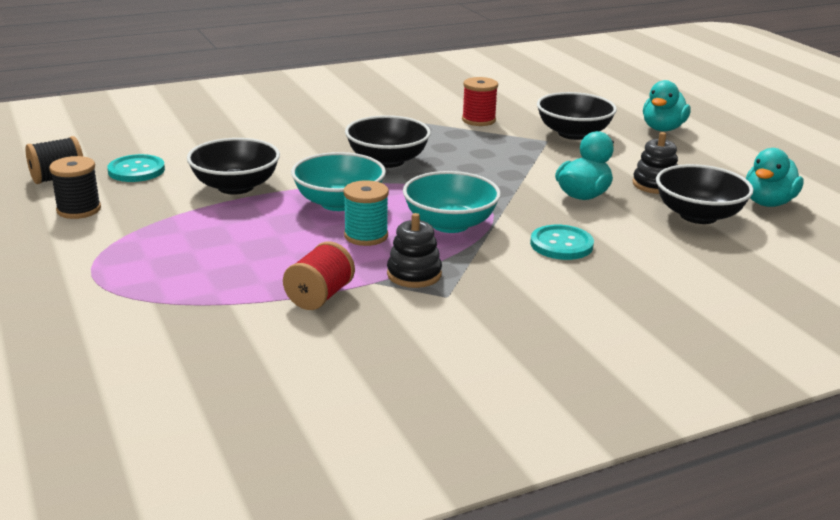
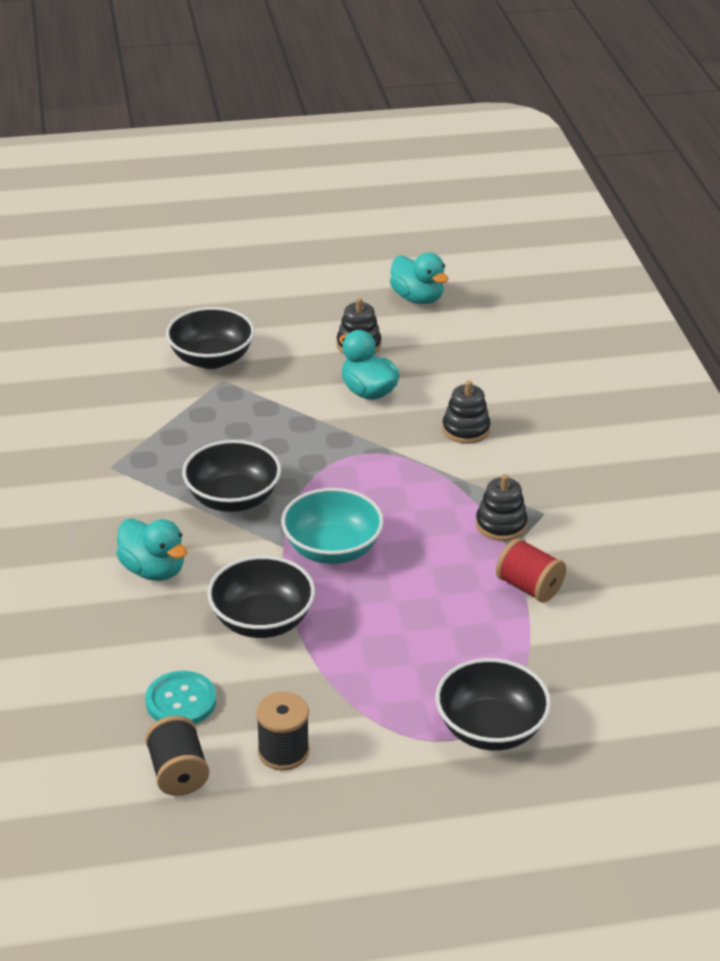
camera: 75 degrees left, 10 degrees up
turquoise spool [344,180,389,246] -> none
turquoise bowl [403,171,501,233] -> none
red spool [462,77,498,126] -> none
turquoise button [530,225,594,260] -> black stacking toy [442,381,490,444]
turquoise duck [643,80,691,131] -> turquoise duck moved to [116,519,187,581]
black bowl [656,164,753,224] -> black bowl moved to [435,658,551,751]

